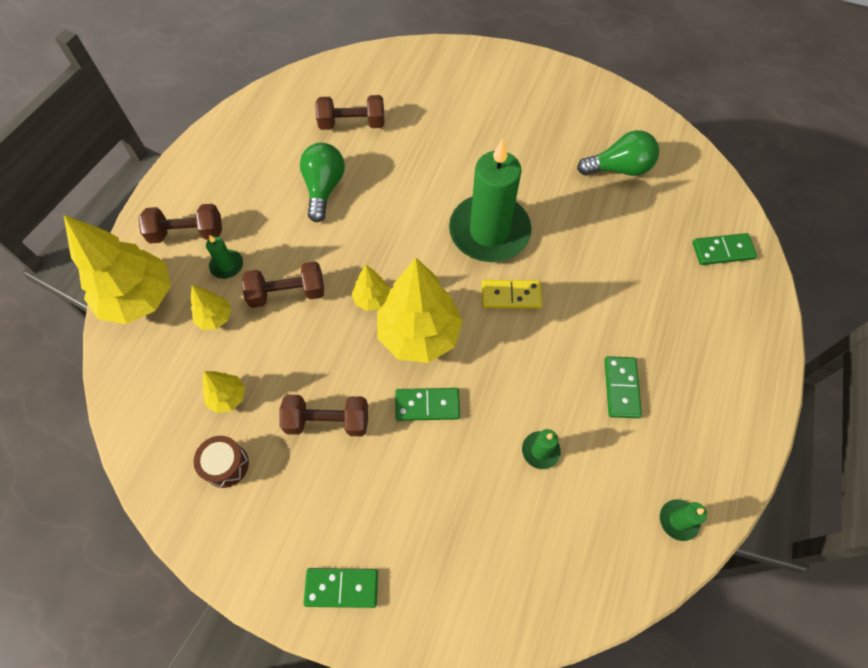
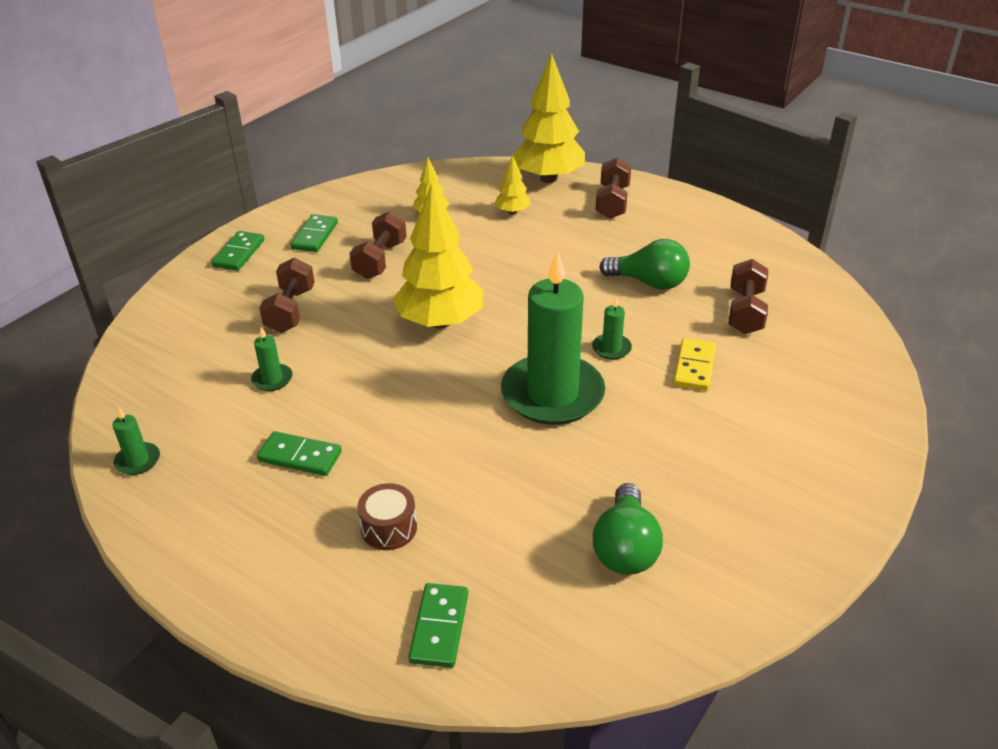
camera: 105 degrees right, 25 degrees down
brown drum [194,436,249,488] -> brown drum moved to [357,483,417,550]
green candle [206,235,243,279] -> green candle moved to [592,297,632,359]
brown dumbbell [241,262,324,308] -> brown dumbbell moved to [259,258,315,333]
yellow tree [352,265,390,311] -> none
green domino [395,388,460,421] -> green domino moved to [291,214,338,252]
yellow domino [482,280,542,309] -> yellow domino moved to [673,338,716,391]

